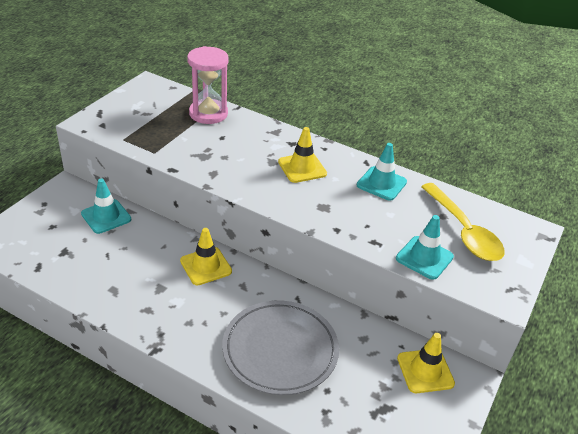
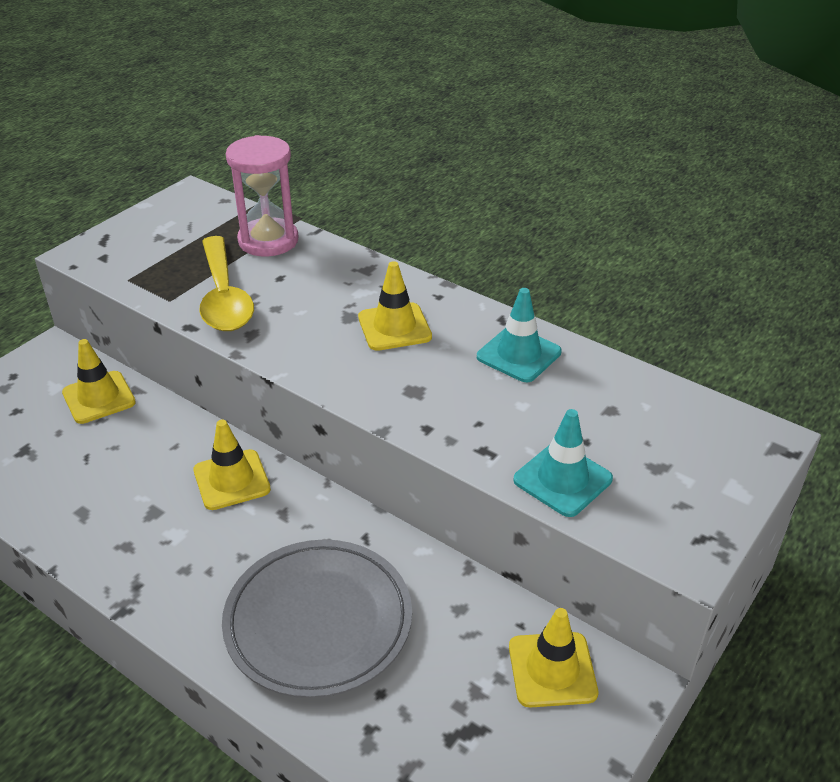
camera: 10 degrees right, 0 degrees up
turquoise traffic cone [81,178,131,234] -> yellow traffic cone [62,339,136,424]
yellow spoon [421,183,505,261] -> yellow spoon moved to [199,236,254,331]

